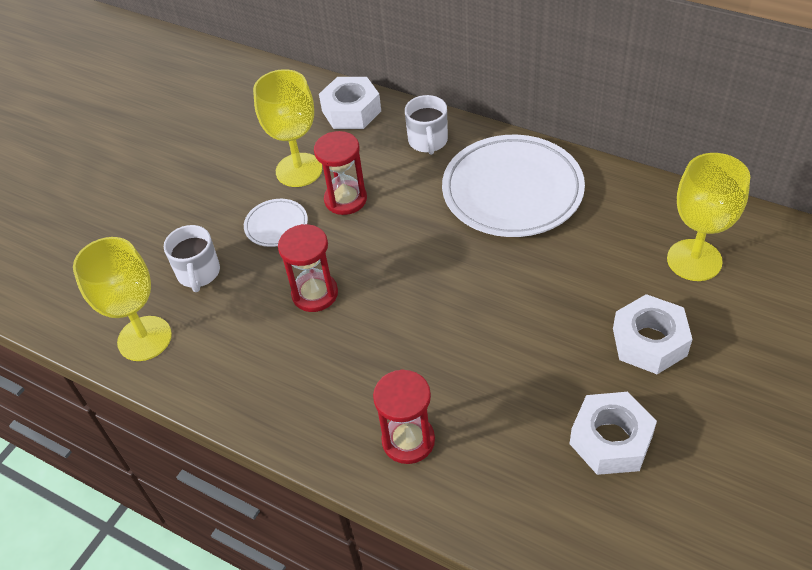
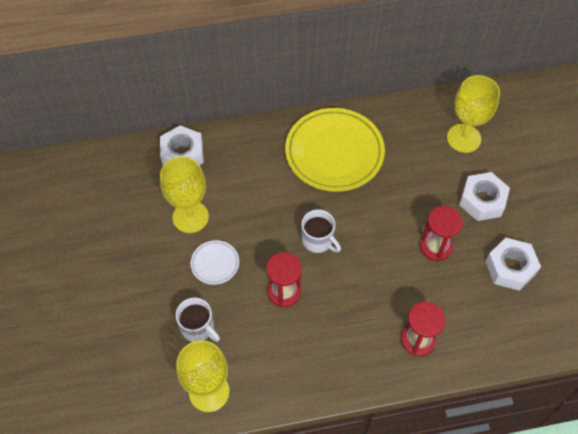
camera: 45 degrees left, 10 degrees up
red hourglass [314,131,367,215] -> red hourglass moved to [420,206,463,261]
white mug [405,95,448,155] -> white mug moved to [301,209,341,253]
white plate [442,135,585,237] -> yellow plate [285,108,385,192]

